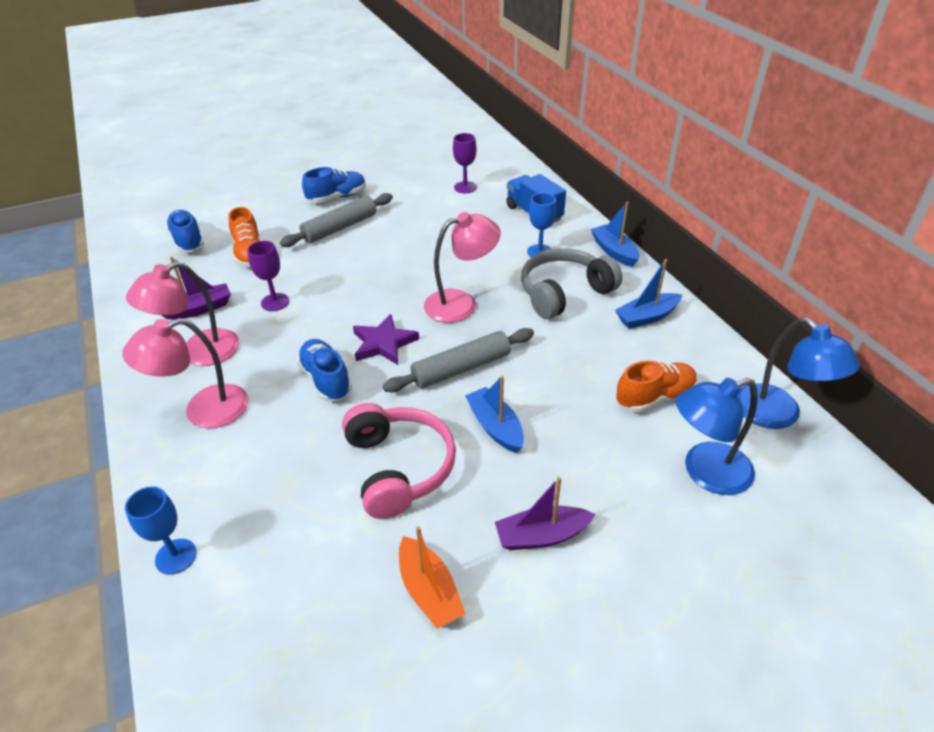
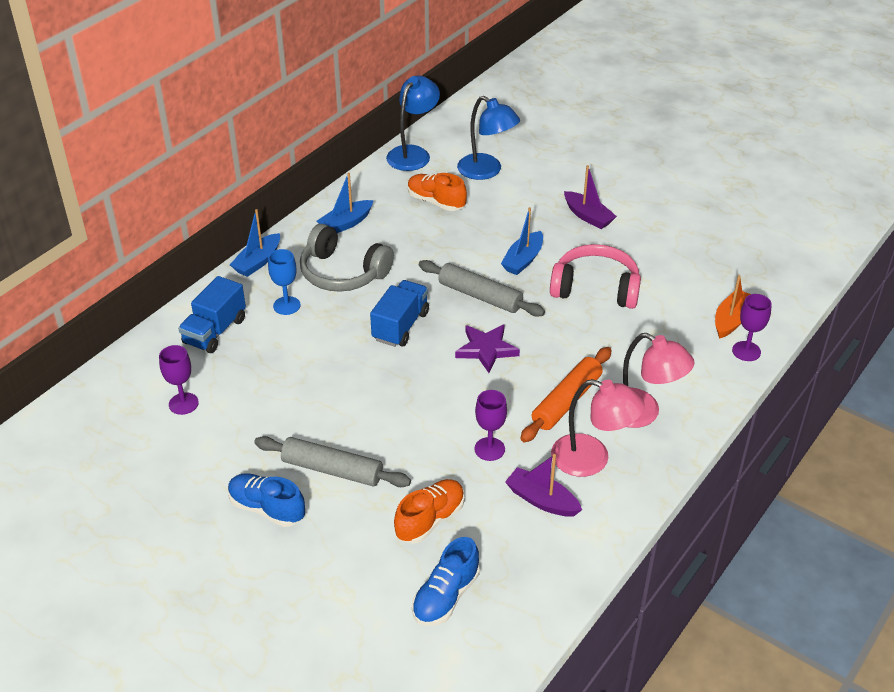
camera: 120 degrees left, 0 degrees up
blue goblet [125,486,197,575] -> purple goblet [732,294,772,361]
blue shoe [297,339,352,401] -> none
pink headphones [342,403,456,519] -> pink headphones turned 60 degrees clockwise [550,244,641,309]
orange boat [399,526,466,629] -> orange boat moved to [715,275,751,339]
pink lamp [424,212,501,323] -> blue truck [370,280,429,347]
blue boat [615,259,682,329] -> blue boat turned 105 degrees clockwise [317,173,373,233]
none -> orange rolling pin [520,347,612,442]

